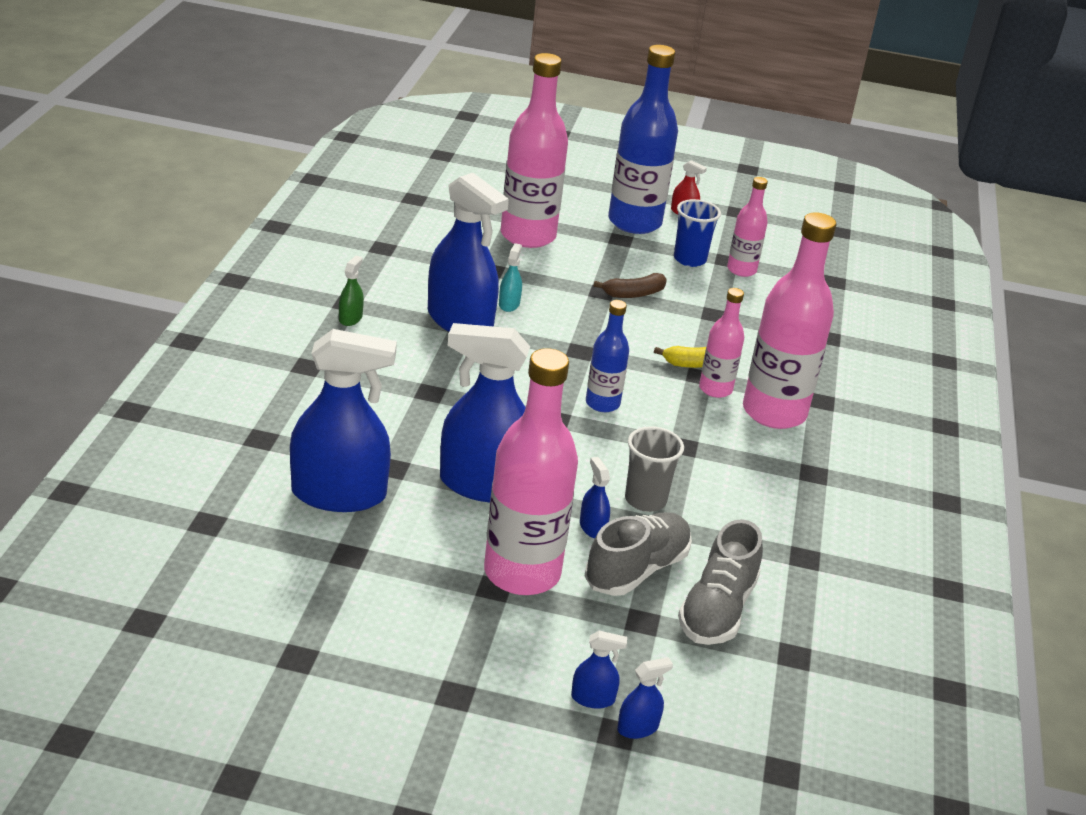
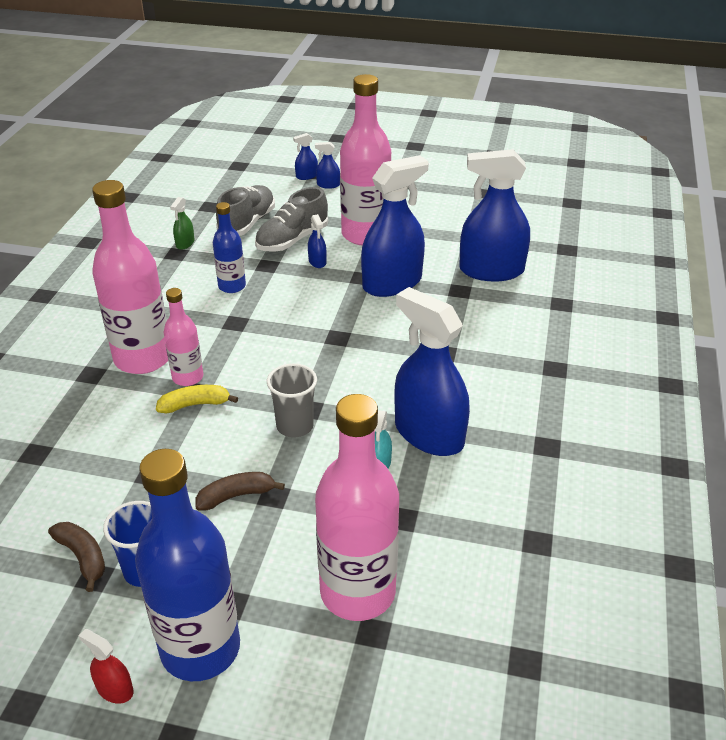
camera: 175 degrees left, 5 degrees up
green spray bottle [339,256,364,326] -> green spray bottle moved to [170,197,195,250]
blue spray bottle [440,323,530,502] -> blue spray bottle turned 45 degrees counterclockwise [361,155,429,297]
blue bottle [586,300,629,412] -> blue bottle moved to [213,202,246,293]
grey cup [625,426,684,512] -> grey cup moved to [267,363,317,438]
pink bottle [727,177,768,277] -> brown banana [48,522,105,592]

